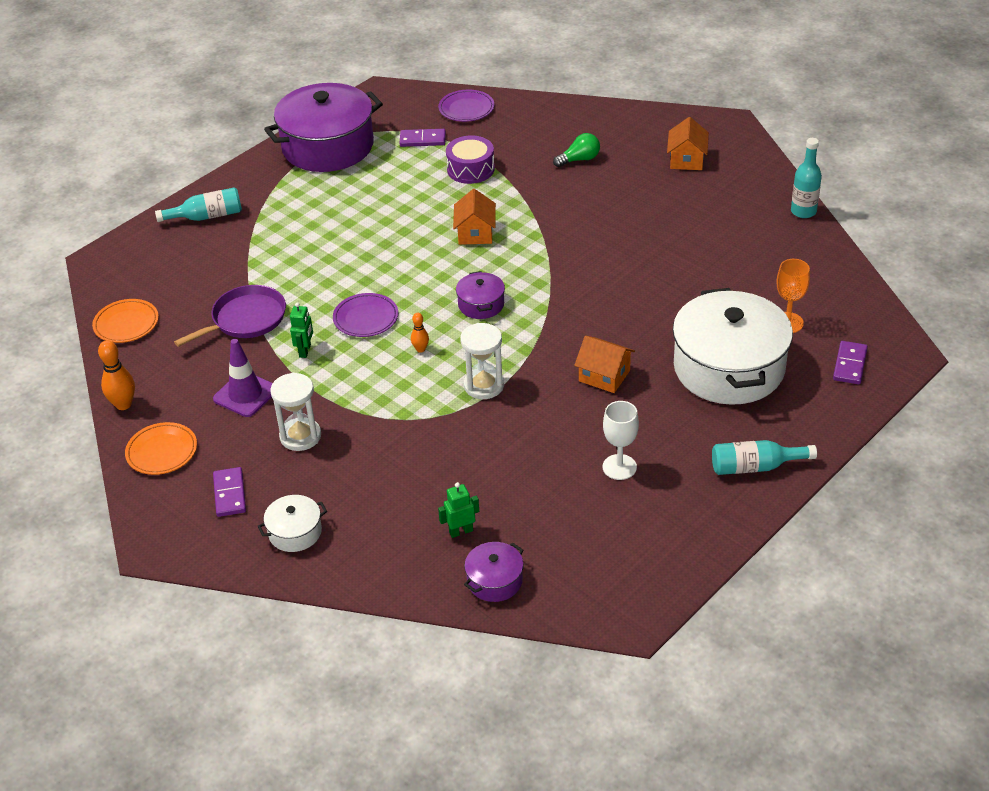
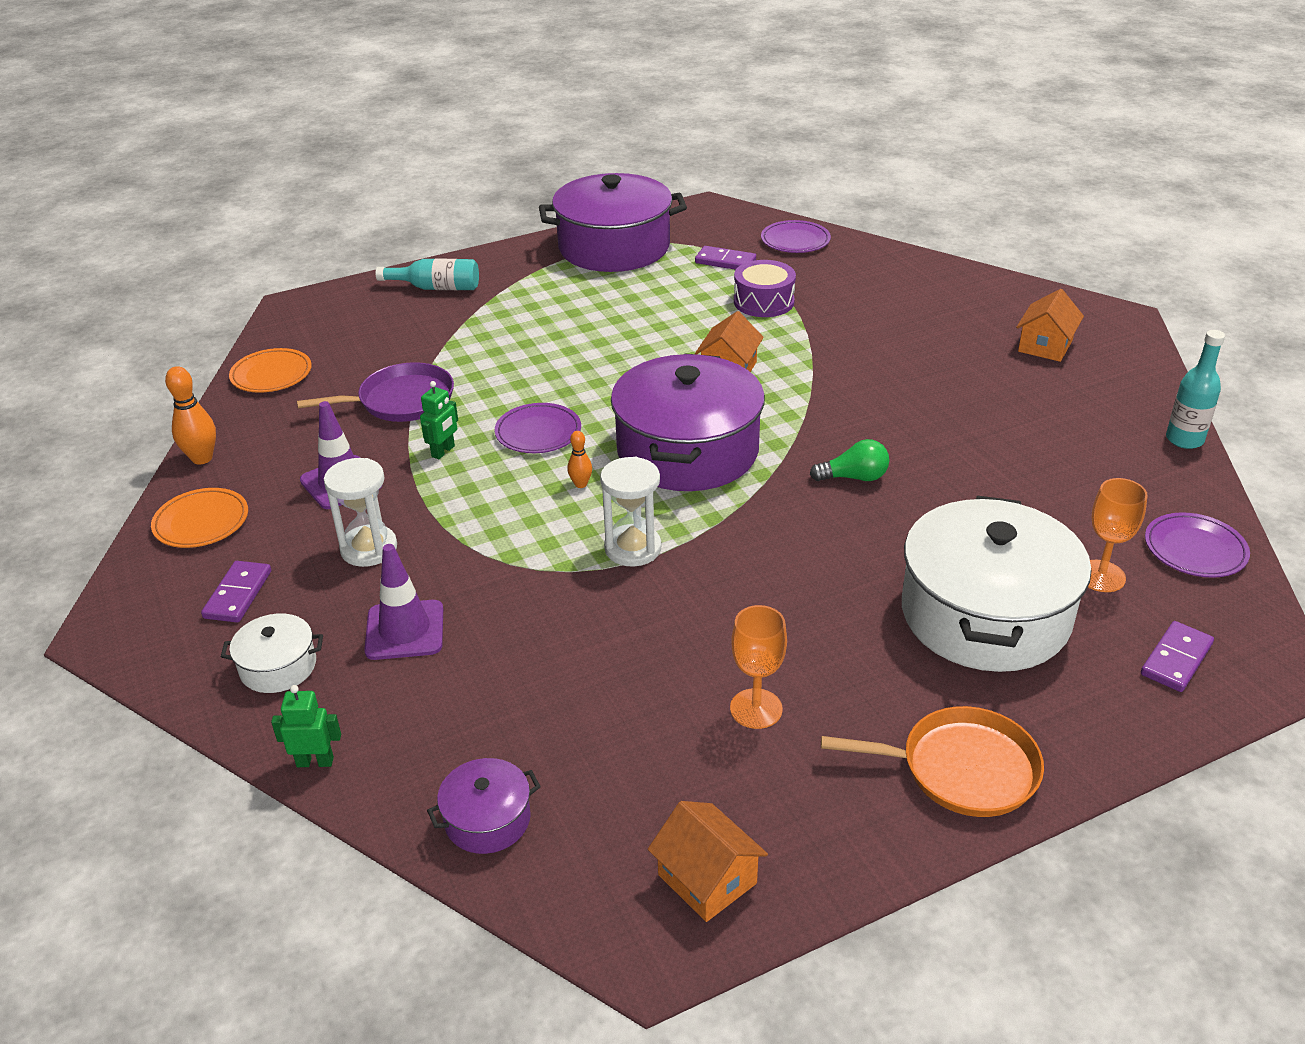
camera: 20 degrees right, 5 degrees down
green robot [438,482,479,538] -> green robot moved to [271,685,341,767]
purple pot [456,271,505,319] -> purple pot [611,354,765,491], size x2.26
green light bulb [553,133,600,167] -> green light bulb moved to [810,439,889,481]
orange house [574,336,635,393] -> orange house moved to [648,801,768,922]
white goblet [603,401,639,480] -> orange goblet [730,605,787,729]
turquoise bottle [712,440,817,475] -> orange pan [821,706,1044,817]
none -> purple traffic cone [364,544,443,660]
none -> purple plate [1145,512,1250,578]

